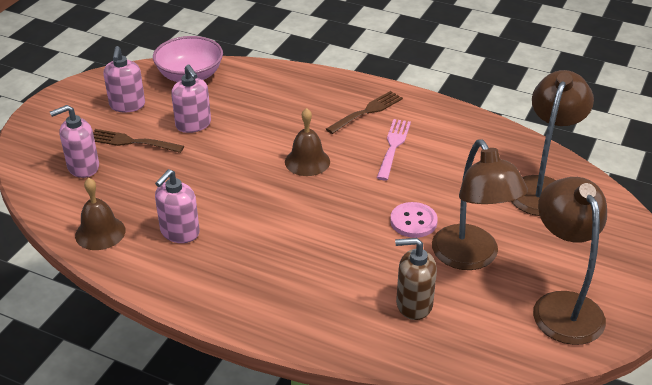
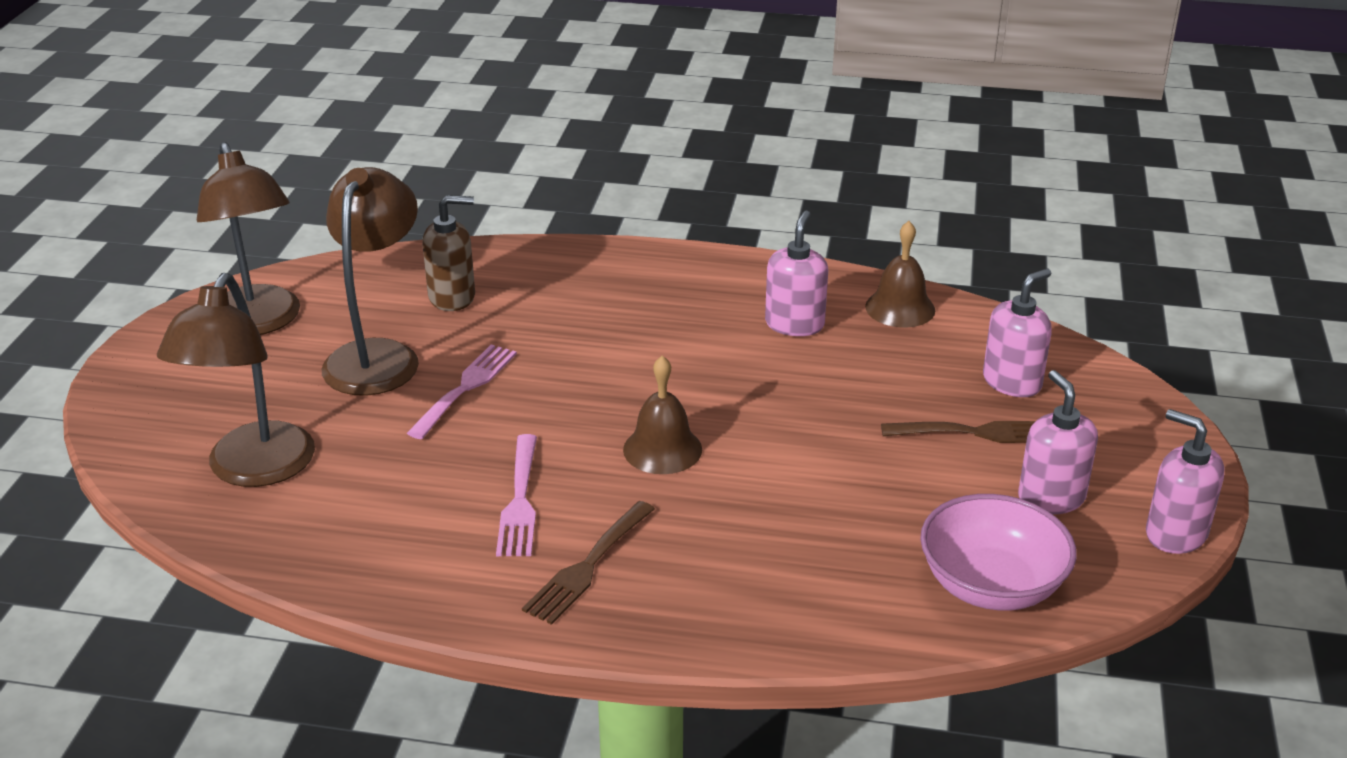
camera: 165 degrees right, 5 degrees down
pink soap dispenser [171,65,211,133] -> pink soap dispenser moved to [1146,409,1225,554]
pink button [390,202,438,238] -> pink fork [407,345,517,439]
brown lamp [432,139,528,270] -> brown lamp turned 45 degrees clockwise [322,167,419,396]

